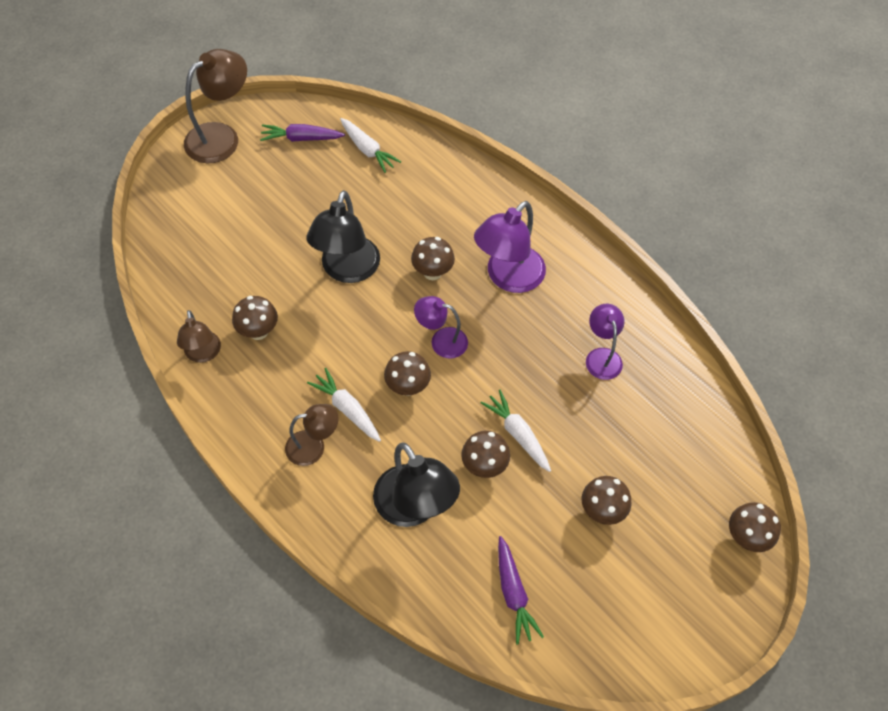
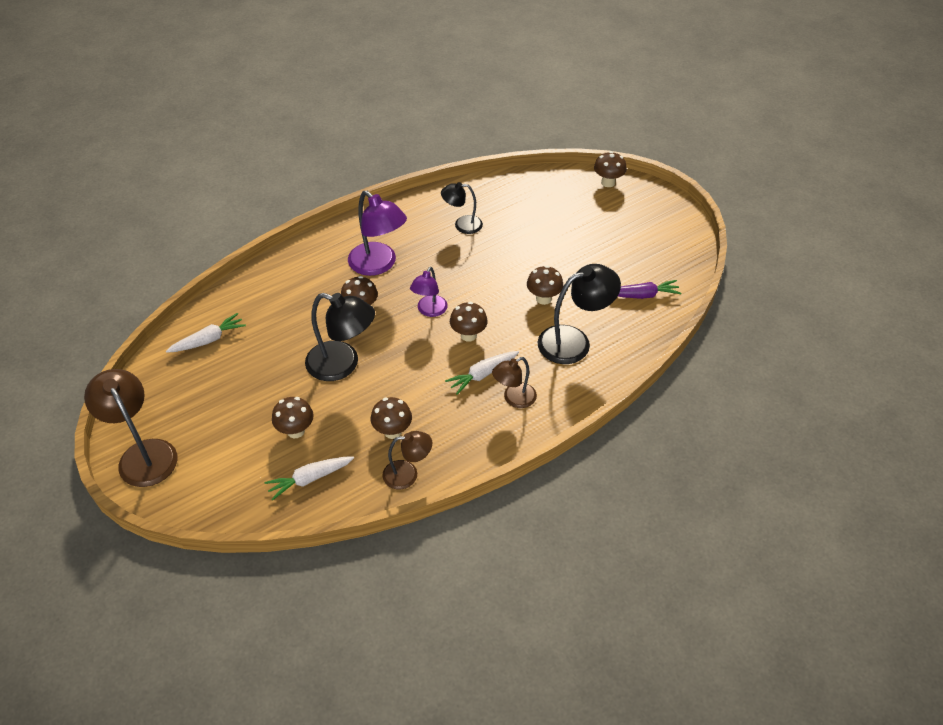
camera: 80 degrees left, 10 degrees down
purple carrot [260,124,345,142] -> none
brown lamp [285,404,339,466] -> brown lamp turned 120 degrees counterclockwise [492,357,537,408]
white carrot [480,390,551,472] -> white carrot moved to [264,456,354,500]
brown mushroom [582,476,631,525] -> brown mushroom moved to [272,397,314,438]
purple lamp [586,304,625,380] -> black lamp [441,182,483,234]

